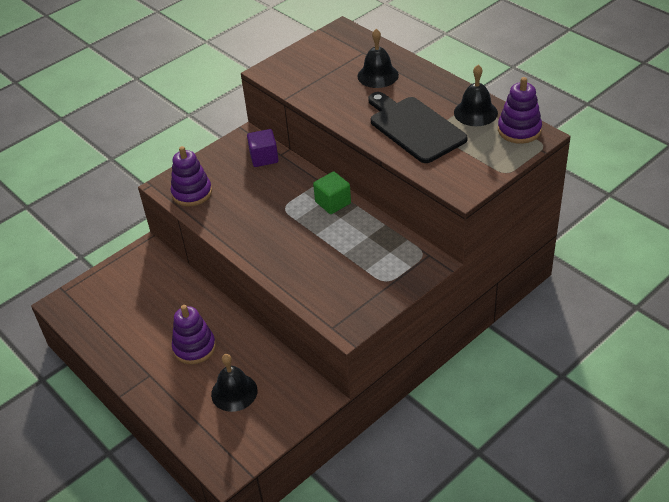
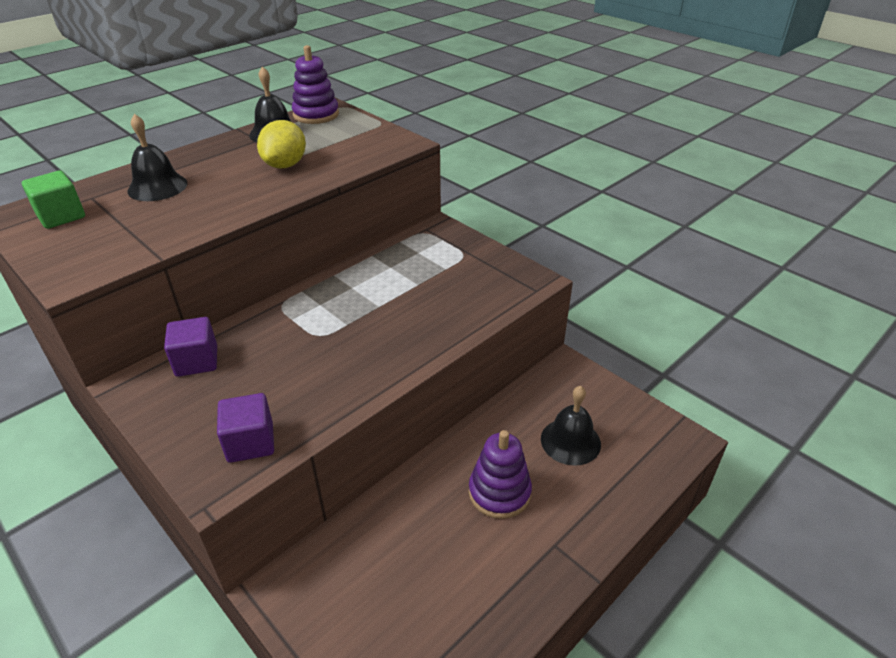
camera: 95 degrees left, 5 degrees down
purple stacking toy [171,146,212,206] -> purple cube [217,393,274,463]
green cube [313,171,351,214] -> green cube moved to [22,170,85,229]
black cutting board [368,92,467,163] -> yellow lemon [257,120,306,168]

